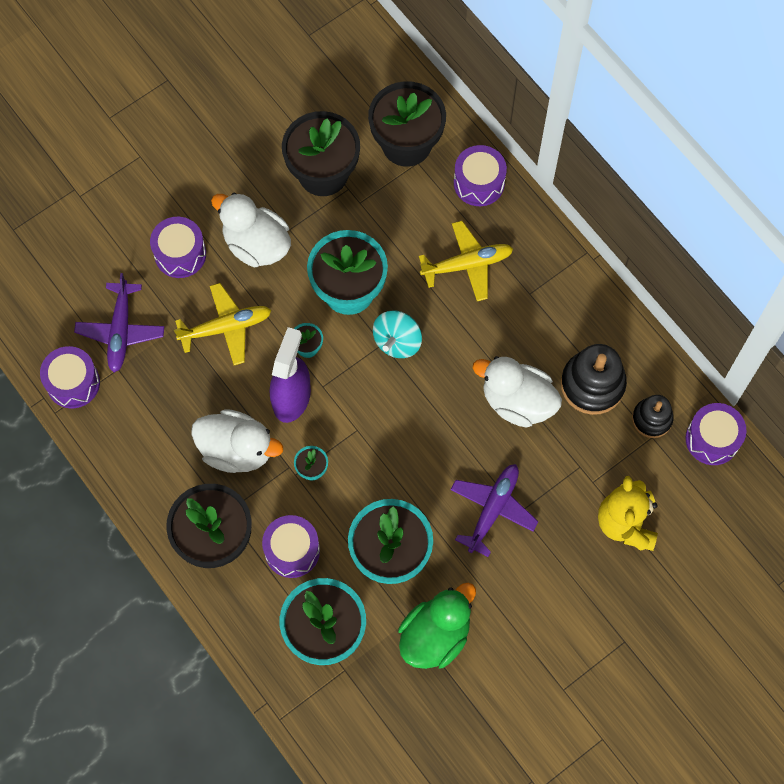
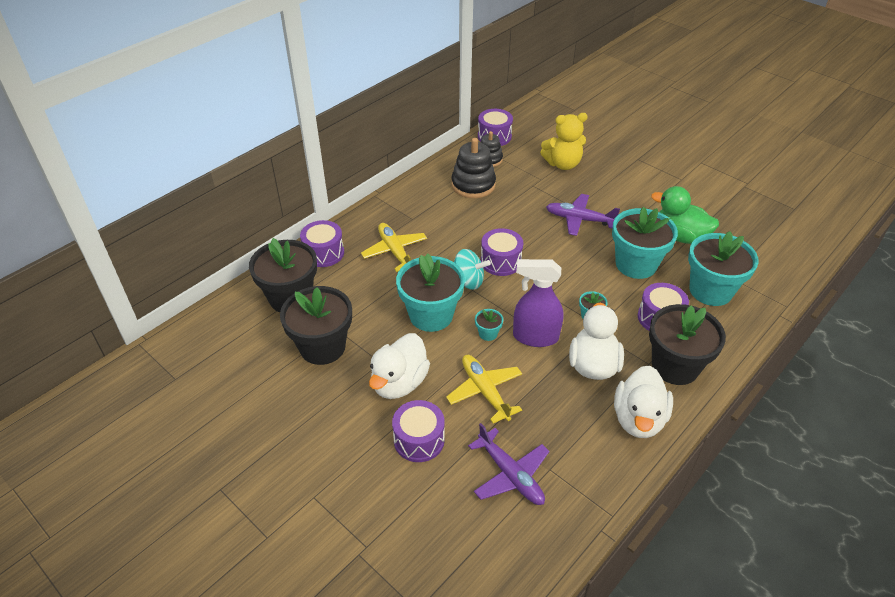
camera: 100 degrees left, 25 degrees down
purple drum [40,346,100,408] -> purple drum moved to [481,228,523,276]
purple plane [74,273,164,373] -> purple plane turned 60 degrees clockwise [468,423,550,505]
white duck [473,356,562,428] -> white duck moved to [614,365,673,438]

